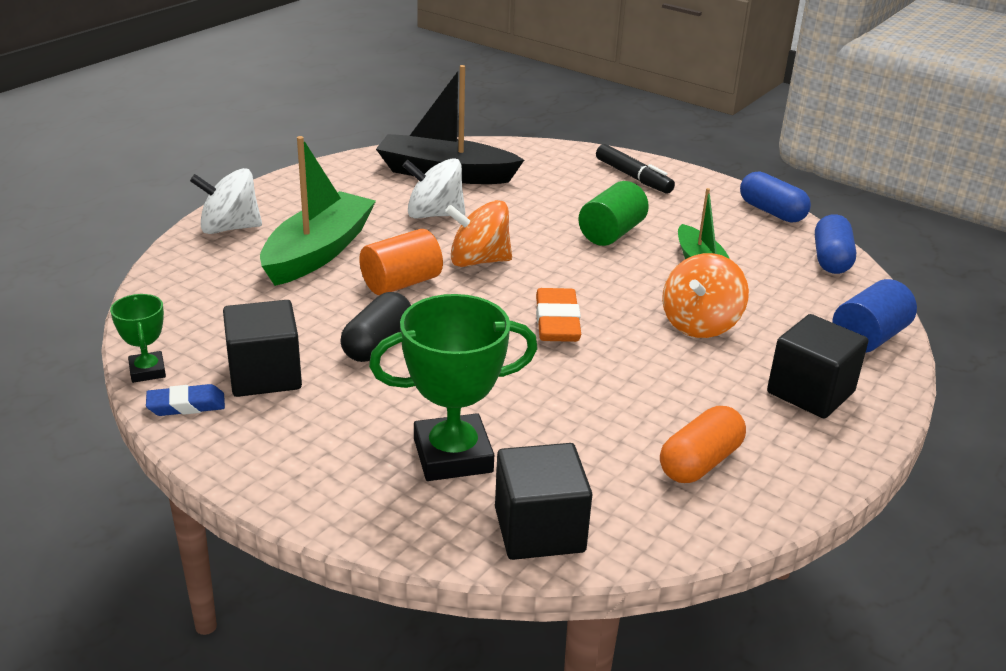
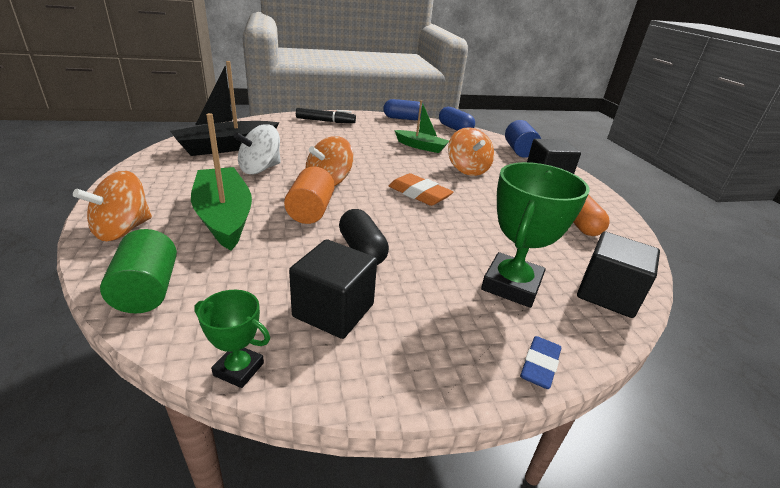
camera: 50 degrees left, 0 degrees up
blue eraser [146,384,225,416] -> blue eraser moved to [520,336,561,389]
white spinning top [190,168,262,234] -> orange spinning top [73,171,152,241]
green cylinder [578,181,649,246] -> green cylinder moved to [100,229,177,313]

